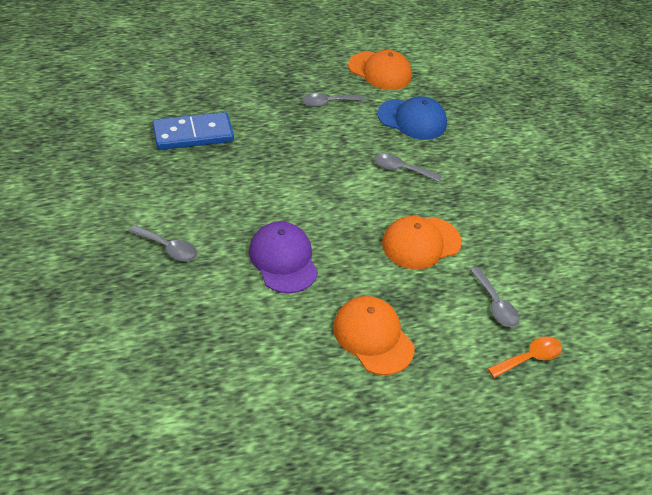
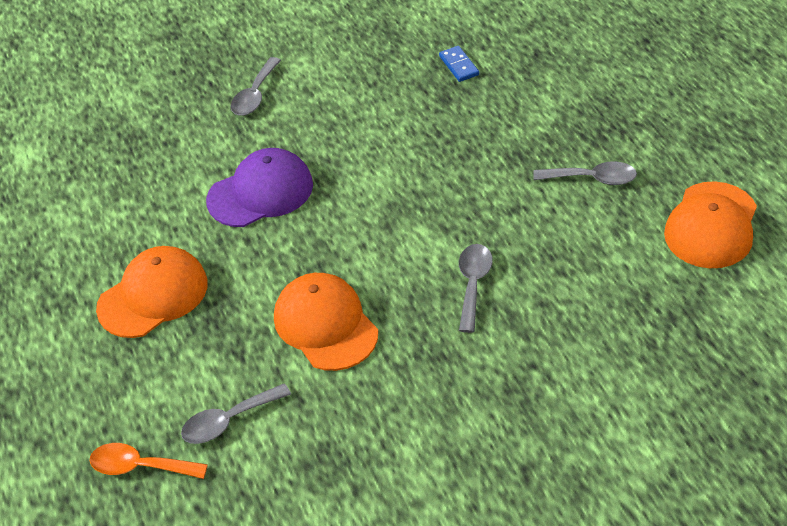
camera: 90 degrees right, 0 degrees up
blue domino [152,112,234,150] -> blue domino [439,46,479,82], size x0.45
grey spoon [302,93,365,107] -> grey spoon turned 120 degrees clockwise [533,161,637,185]
blue cap [377,96,447,140] -> none
orange spoon [487,336,562,378] -> orange spoon turned 135 degrees clockwise [90,443,208,479]

